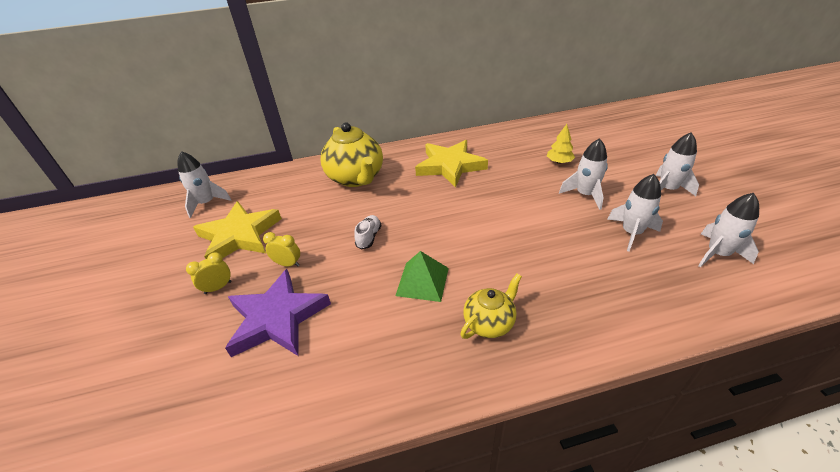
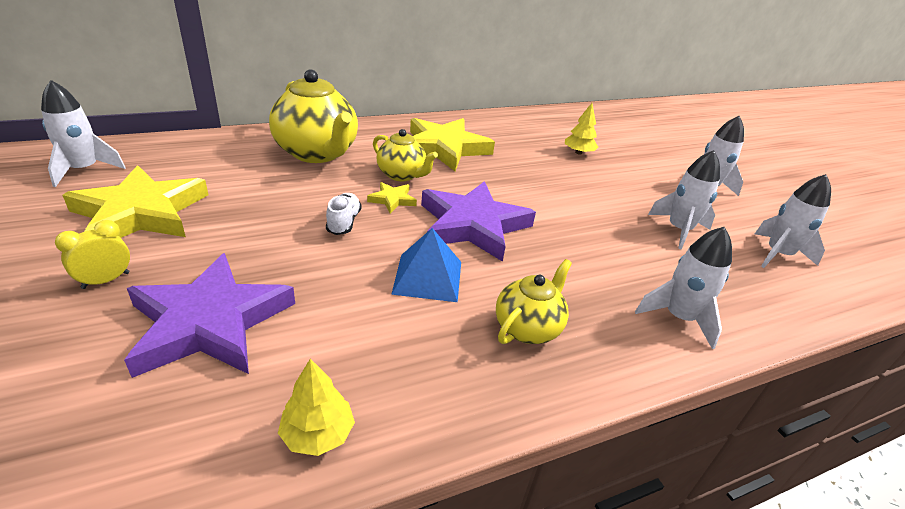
camera: 15 degrees left, 5 degrees down
yellow clock [263,232,300,267] -> none
green pyramid [395,251,449,302] -> blue pyramid [391,228,461,302]
white rocket [559,138,608,210] -> white rocket moved to [635,227,732,349]
none -> yellow tree [278,359,355,456]
none -> yellow star [367,182,417,213]
none -> yellow teapot [373,129,438,181]
none -> purple star [421,181,536,262]

